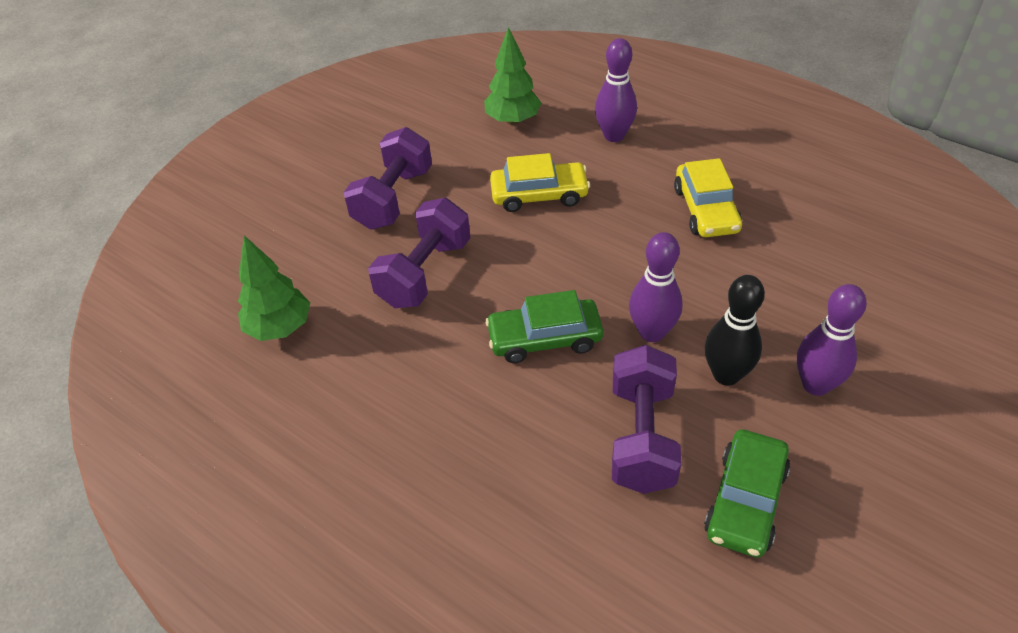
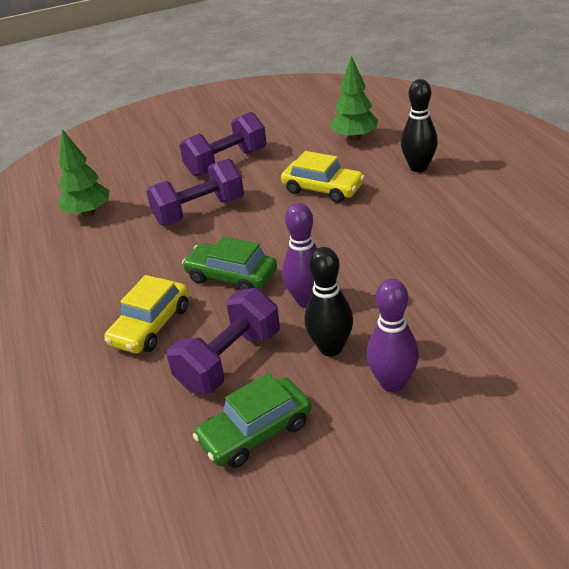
camera: 35 degrees right, 10 degrees down
purple bowling pin [595,38,637,142] -> black bowling pin [401,79,438,172]
yellow car [674,158,742,237] -> yellow car moved to [104,275,189,354]

